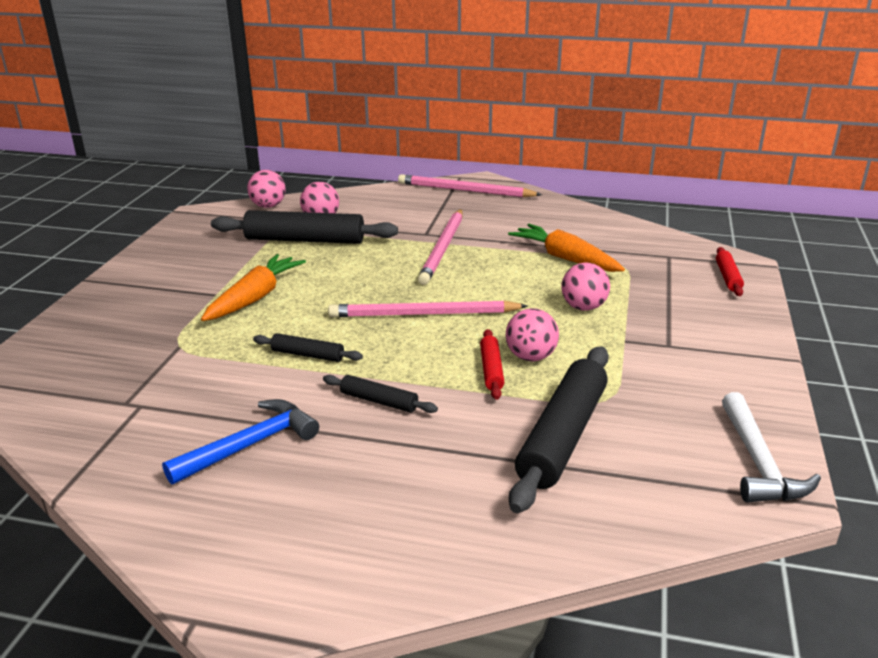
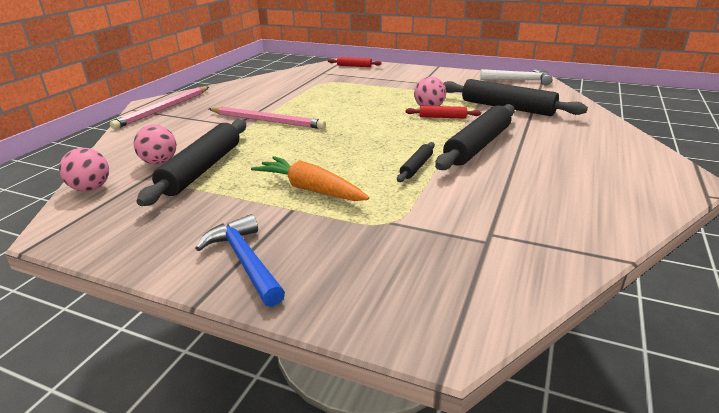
camera: 80 degrees left, 0 degrees up
blue hammer [162,399,319,485] -> blue hammer moved to [195,214,285,307]
black rolling pin [323,375,438,413] -> black rolling pin [435,104,515,170], size x2.05
pink pencil [328,300,528,317] -> none
orange carrot [508,224,625,272] -> none
pink ball [561,263,610,311] -> none

